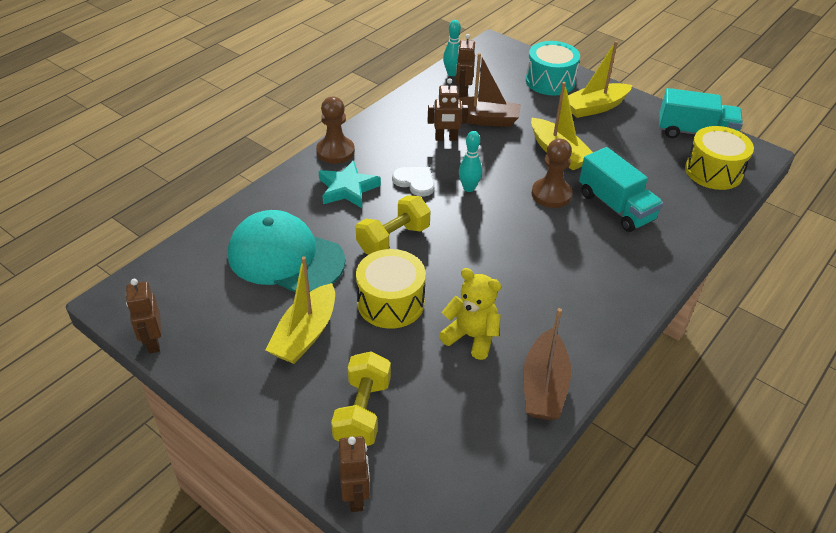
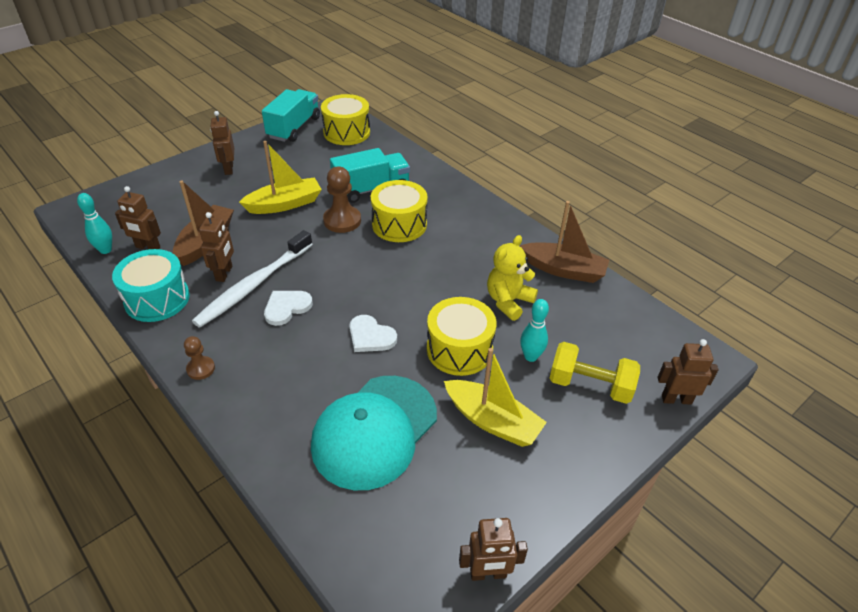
camera: 80 degrees left, 0 degrees up
brown pawn [316,97,355,164] -> brown pawn [184,336,215,380], size x0.58
turquoise star [319,160,381,208] -> none
yellow dumbbell [356,195,431,254] -> white heart [349,315,397,352]
turquoise bowling pin [459,131,482,192] -> turquoise bowling pin moved to [520,299,549,362]
turquoise drum [526,41,580,96] -> turquoise drum moved to [112,249,190,322]
yellow boat [568,41,632,118] -> brown robot [210,111,234,175]
none -> white toothbrush [192,230,313,328]
none -> yellow drum [371,180,428,242]

